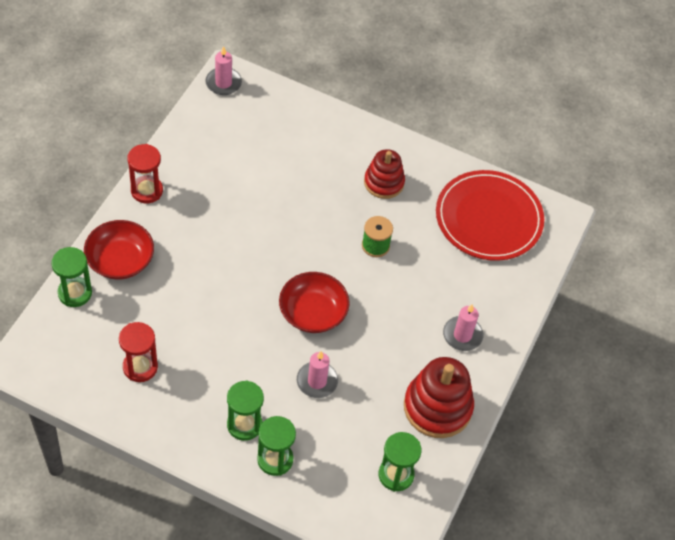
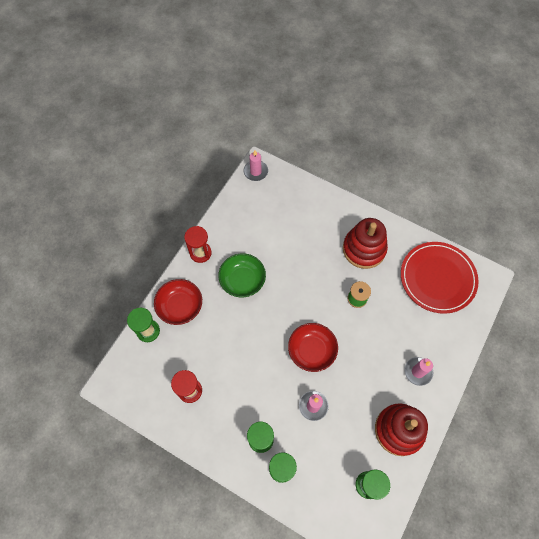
camera: 10 degrees right, 10 degrees up
red stacking toy [364,149,405,199] -> red stacking toy [343,218,388,269], size x1.54
none -> green bowl [218,253,266,297]

